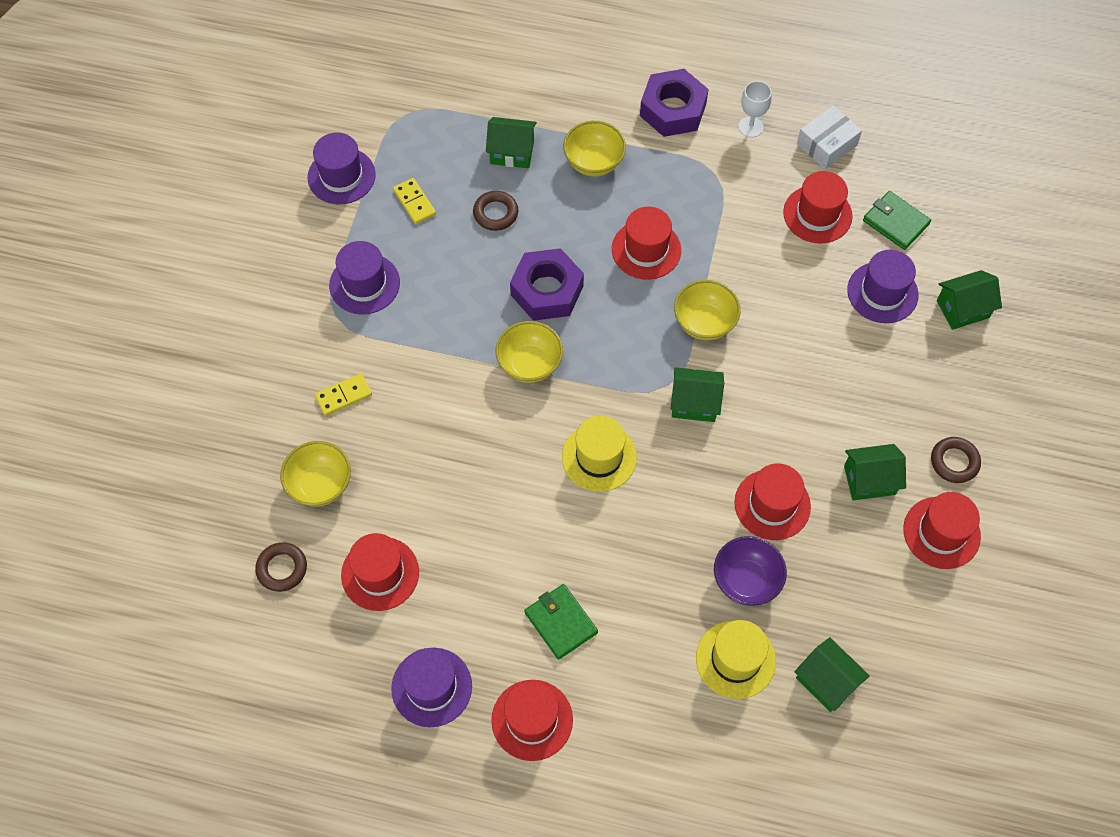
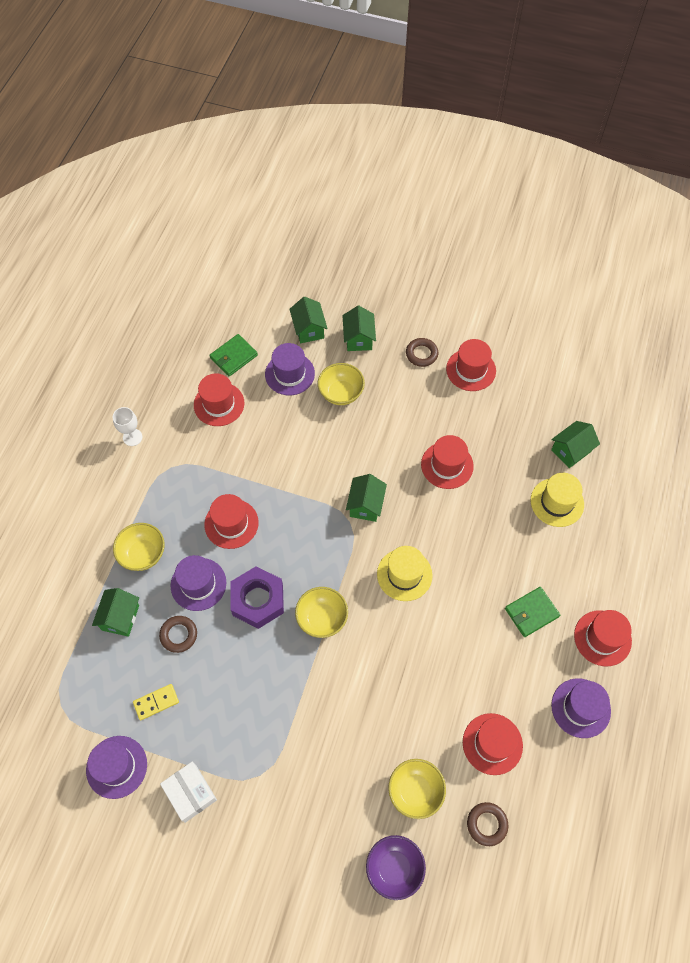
camera: 85 degrees left, 0 degrees up
yellow domino [315,374,372,416] -> none
purple hat [329,241,400,315] -> purple hat moved to [171,555,227,611]
purple nut [640,69,709,137] -> none
yellow bowl [674,280,741,340] -> yellow bowl moved to [318,363,365,405]
purple bowl [714,536,787,606] -> purple bowl moved to [366,835,426,900]
white box [797,105,862,169] -> white box moved to [160,762,217,823]
green house [844,444,906,500] -> green house moved to [342,306,376,351]

